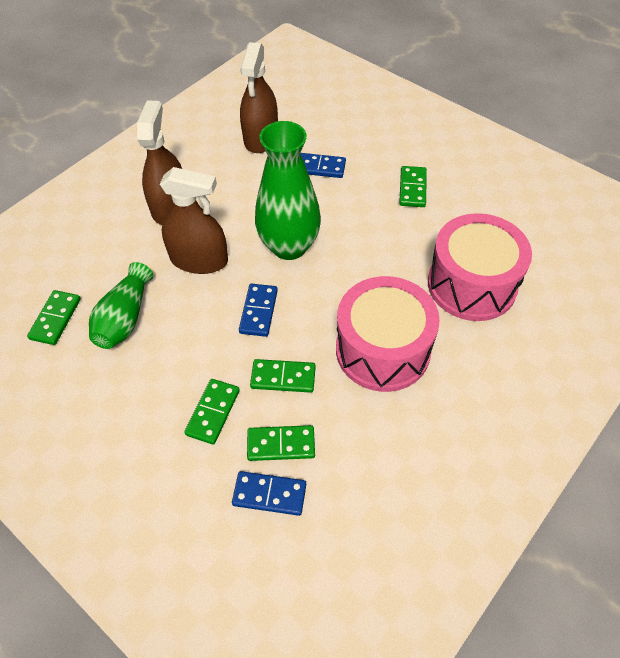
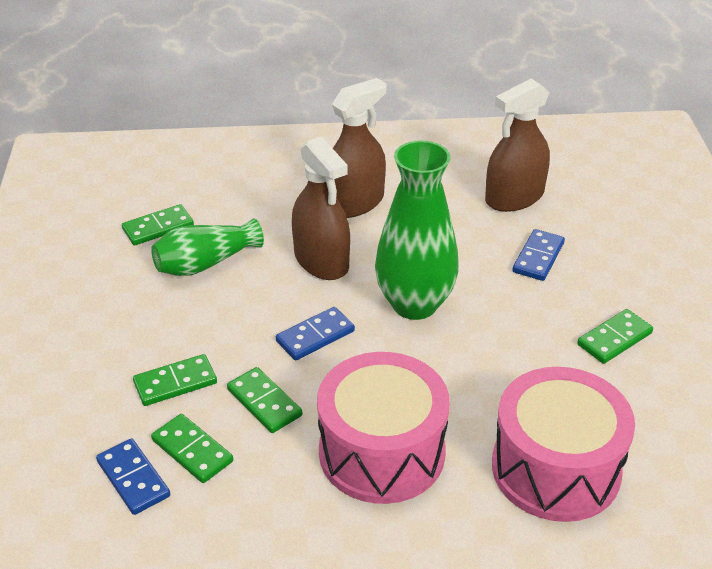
camera: 45 degrees right, 15 degrees down
blue domino [300,153,346,178] -> blue domino turned 60 degrees clockwise [513,229,565,281]

